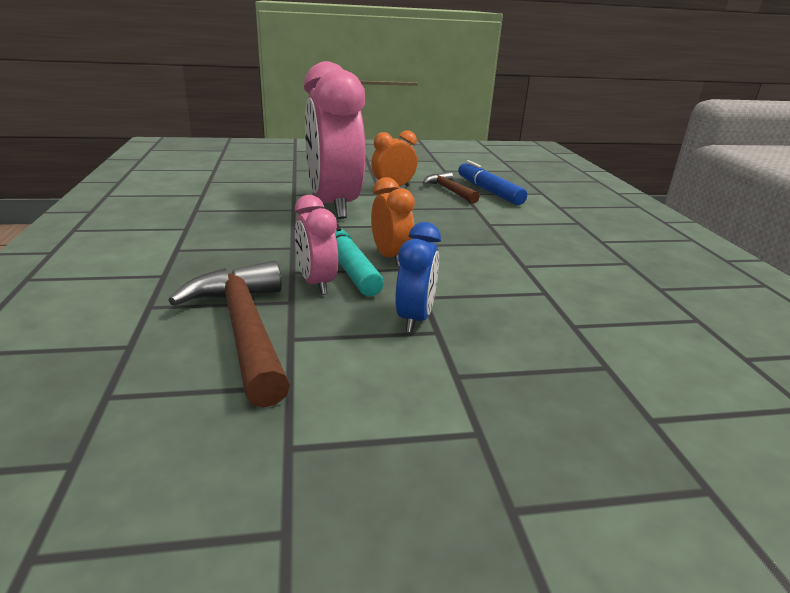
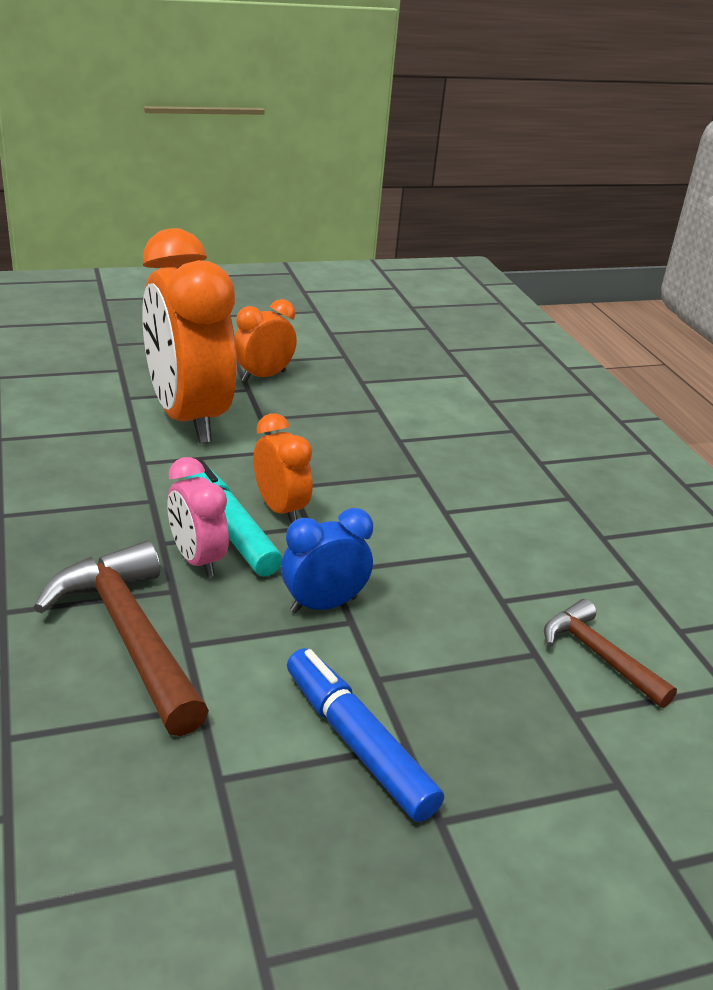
camera: 10 degrees left, 5 degrees up
pink clock [304,61,365,219] -> orange clock [142,228,237,444]
blue clock [395,222,441,333] -> blue clock turned 120 degrees counterclockwise [281,508,373,613]
brown hammer [423,171,480,204] -> brown hammer moved to [544,599,677,708]
blue marker [458,160,527,205] -> blue marker moved to [287,648,444,822]

